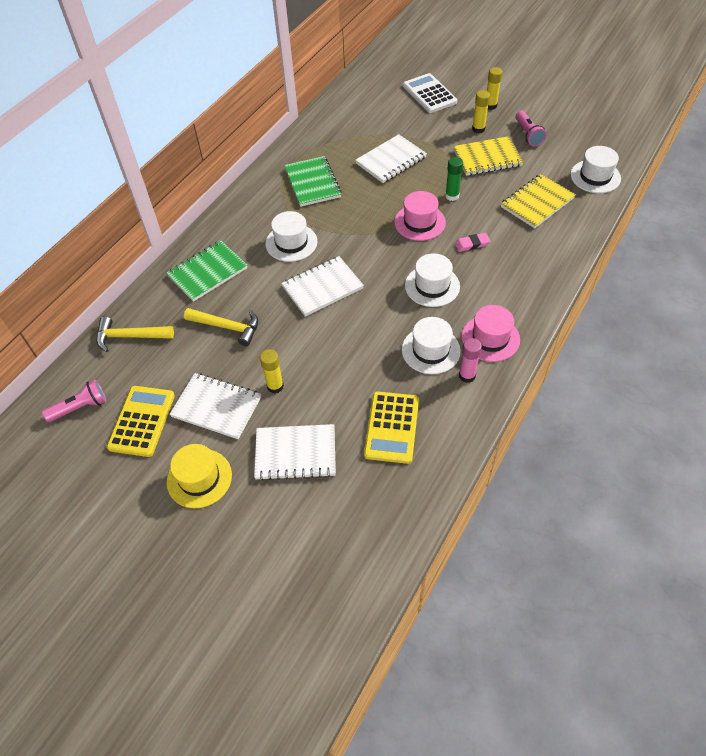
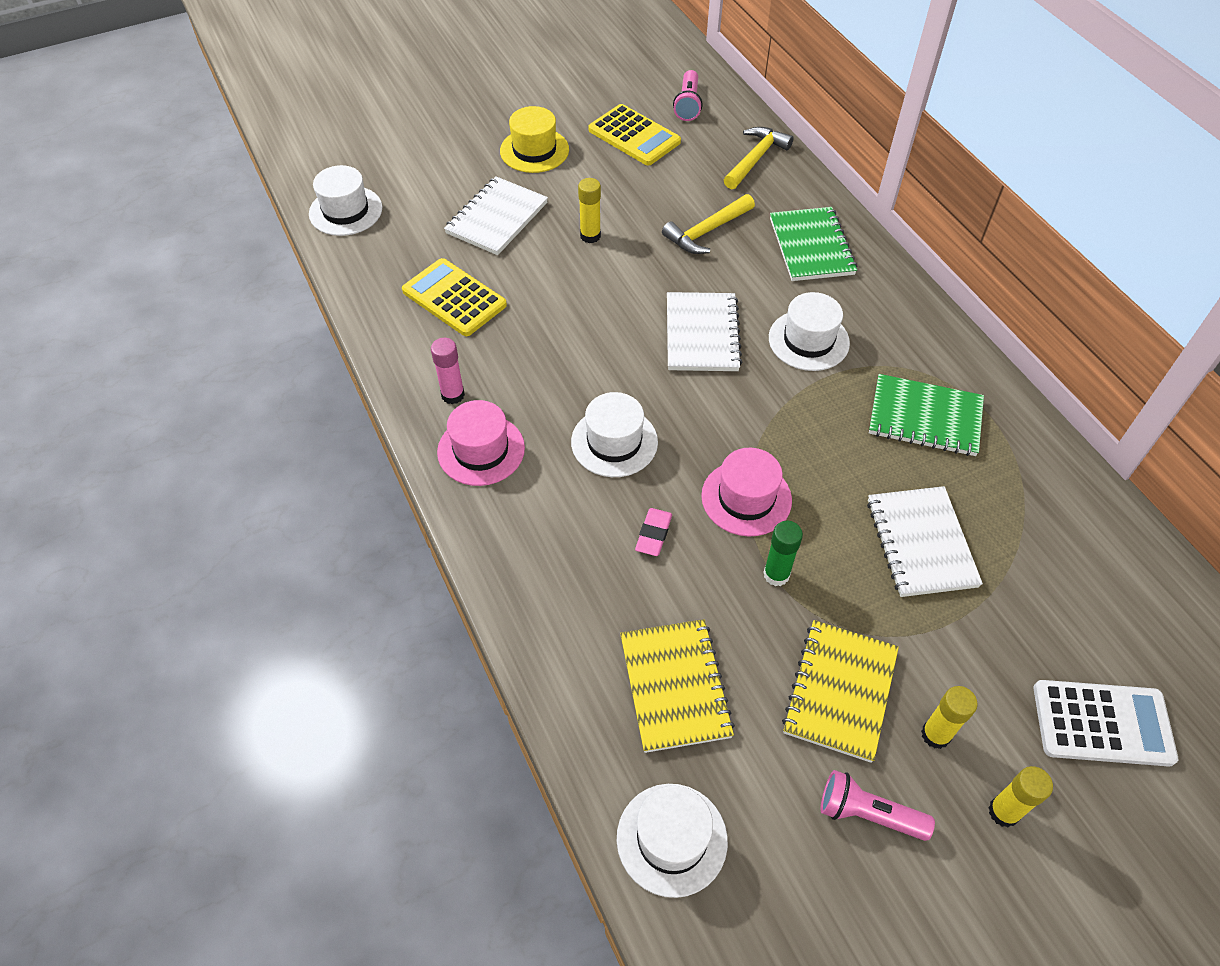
camera: 120 degrees right, 0 degrees up
white notebook [169,373,261,439] -> none
white hat [402,317,461,374] -> white hat moved to [309,165,382,236]

